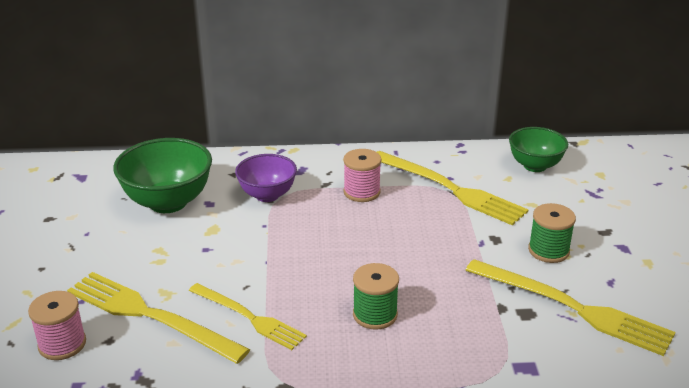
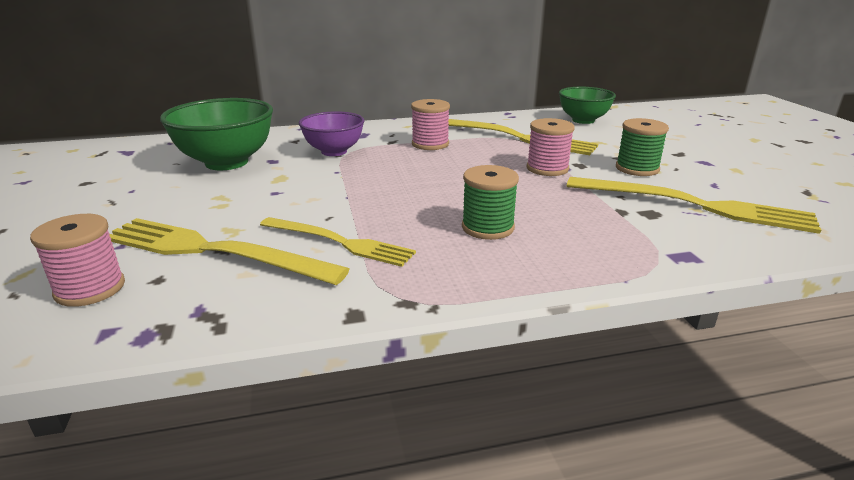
camera: 10 degrees left, 5 degrees down
none -> pink spool [527,118,575,176]

